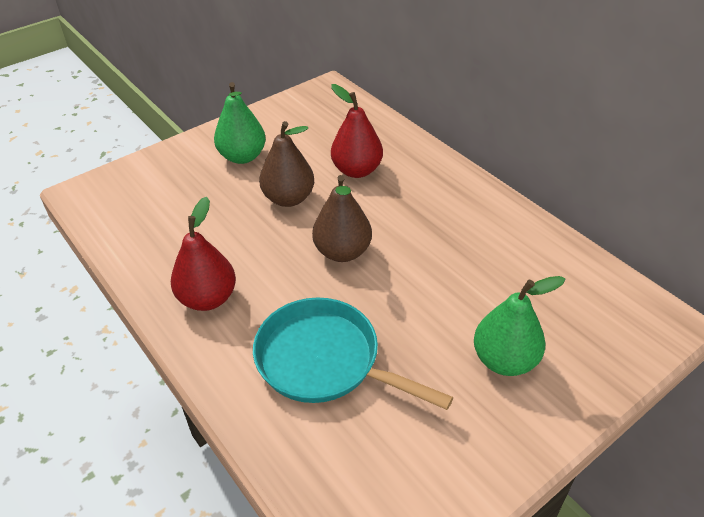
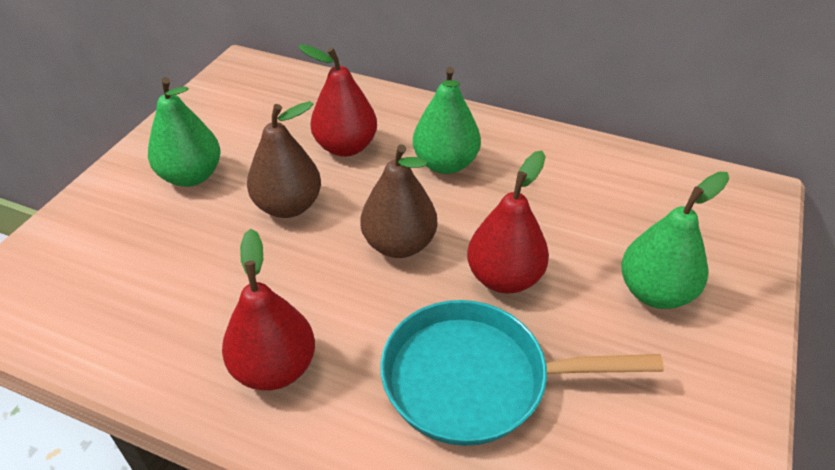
camera: 30 degrees left, 0 degrees up
none -> green pear [413,67,481,174]
none -> red pear [467,151,549,294]

